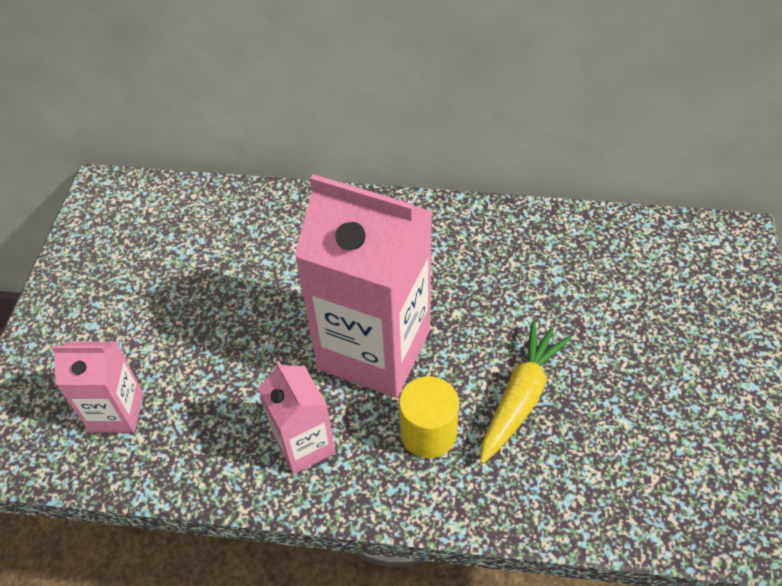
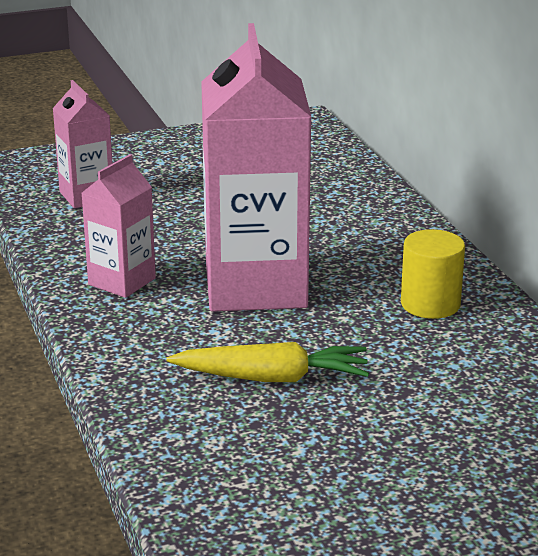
camera: 60 degrees right, 25 degrees down
yellow cylinder [399,376,459,458] -> yellow cylinder moved to [401,229,465,319]

